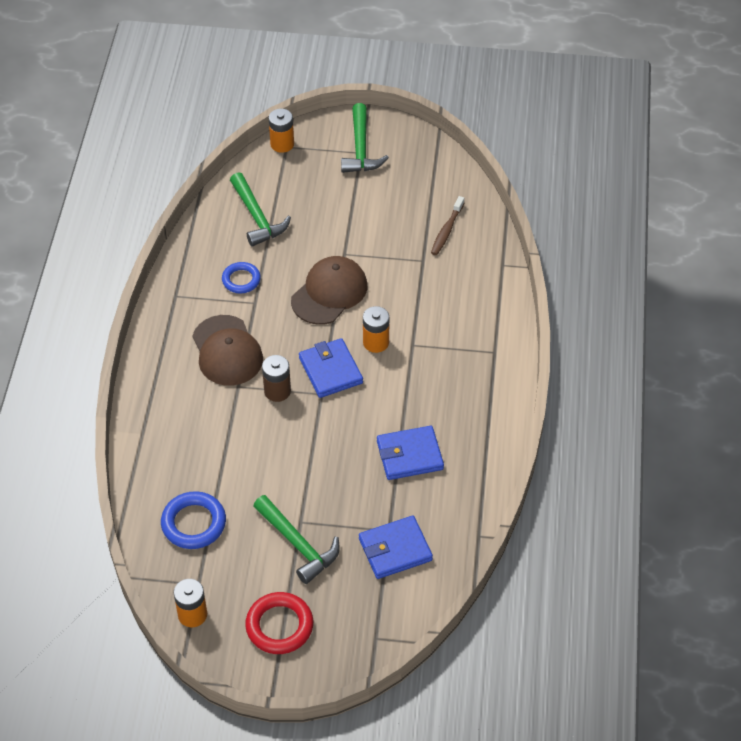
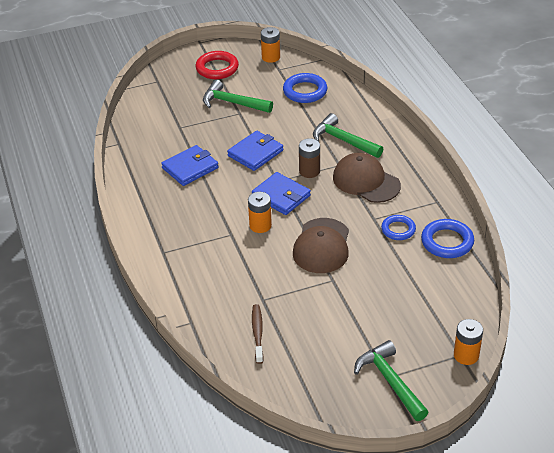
camera: 155 degrees right, 10 degrees down
green hammer [230,172,291,247] -> green hammer moved to [313,113,383,158]
blue wallet [359,516,433,579] -> blue wallet moved to [227,131,283,171]
none -> blue ring [421,219,474,258]

